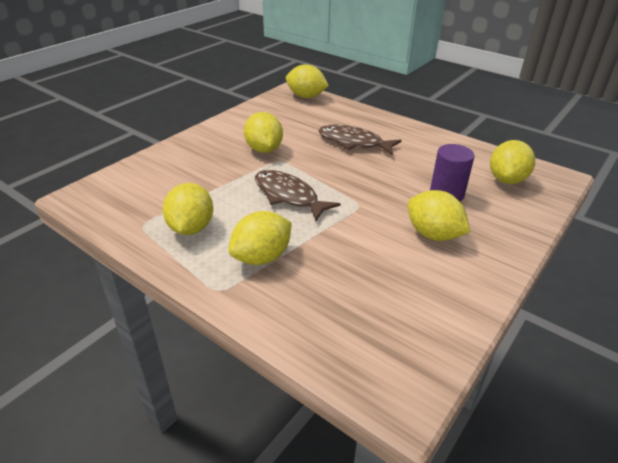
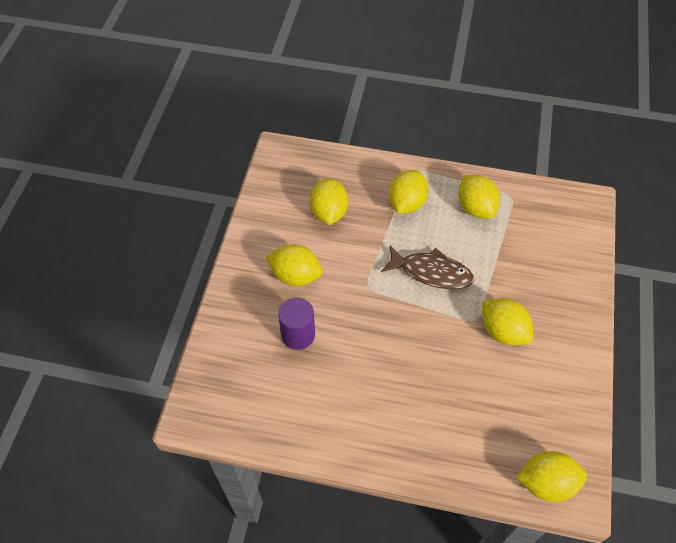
camera: 155 degrees right, 20 degrees up
brown fish [319,125,402,156] -> none
yellow lemon [490,140,535,184] -> yellow lemon moved to [309,178,348,225]

